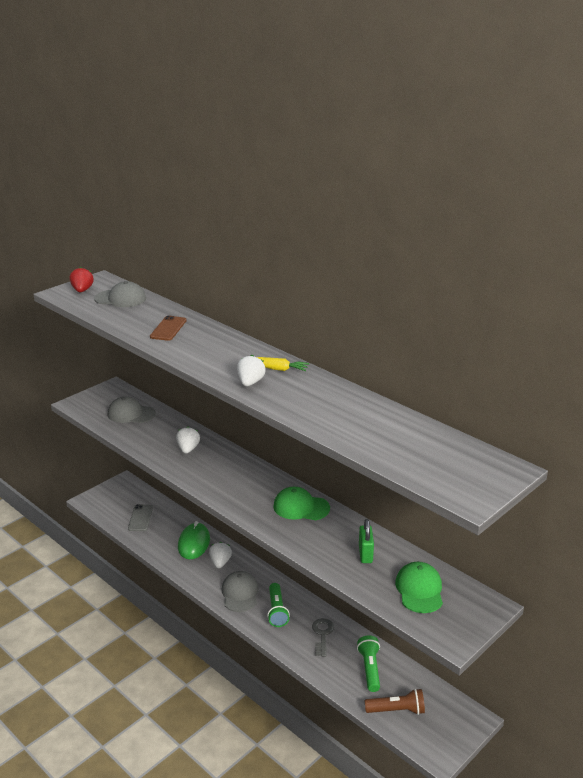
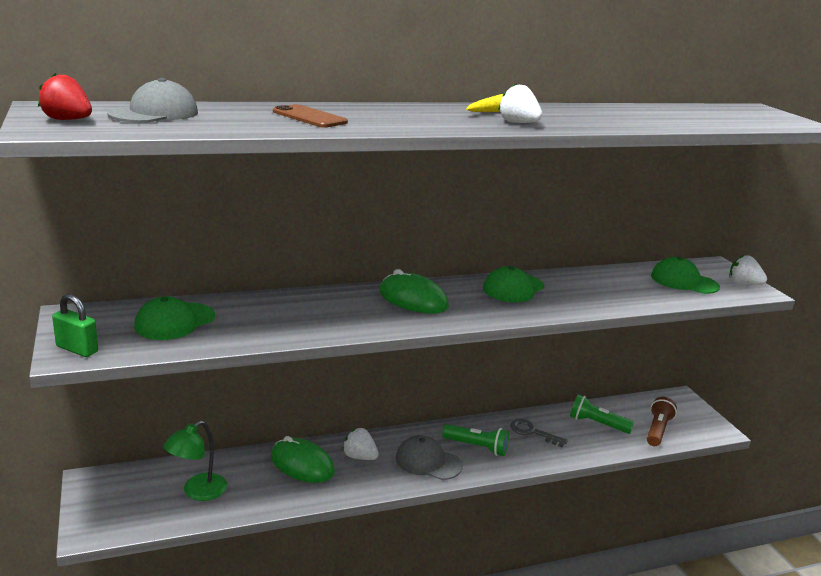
camera: 65 degrees left, 5 degrees down
grey cap [108,396,156,423] -> green cap [134,297,215,340]
grey phone [128,504,153,531] -> green lamp [163,421,227,501]
white strawberry [176,426,200,454] -> white strawberry moved to [729,255,767,285]
green padlock [359,519,374,563] -> green padlock moved to [52,294,98,357]
none -> green mouse [379,269,449,314]

